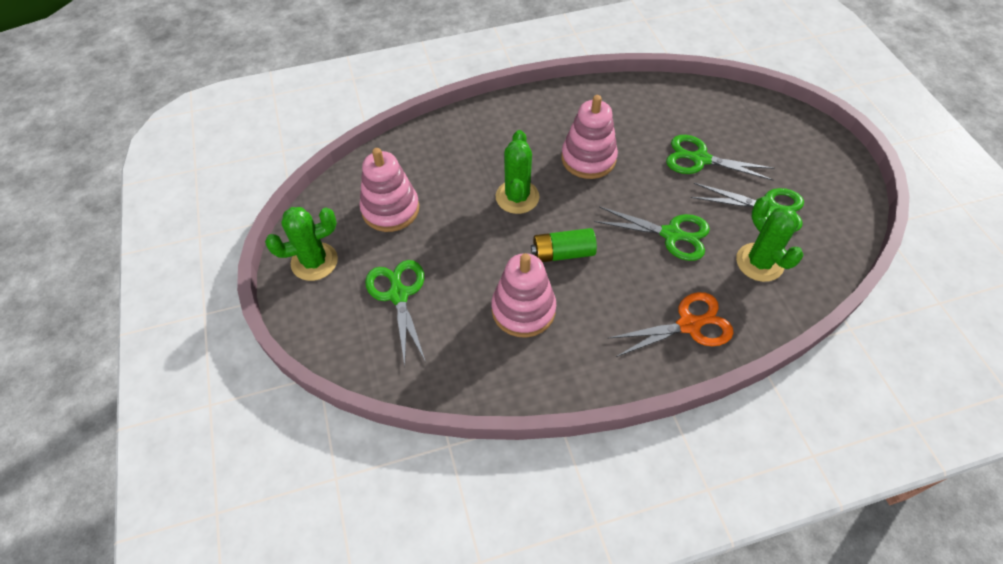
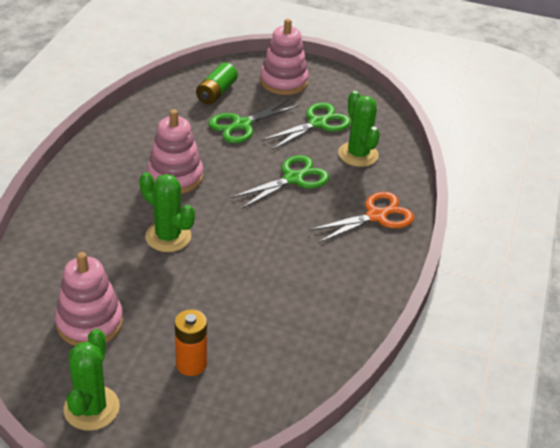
camera: 60 degrees left, 15 degrees down
green scissors [365,260,426,366] -> orange battery [175,309,207,376]
pink stacking toy [491,253,556,338] -> pink stacking toy moved to [260,19,309,95]
green battery [531,228,597,262] -> green battery moved to [196,62,238,105]
orange scissors [609,292,734,357] -> orange scissors turned 45 degrees clockwise [309,192,414,243]
green cactus [736,196,804,282] -> green cactus turned 60 degrees clockwise [338,91,380,167]

